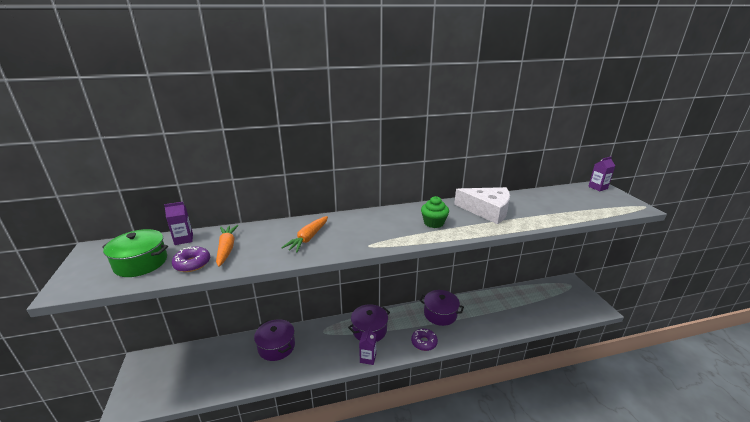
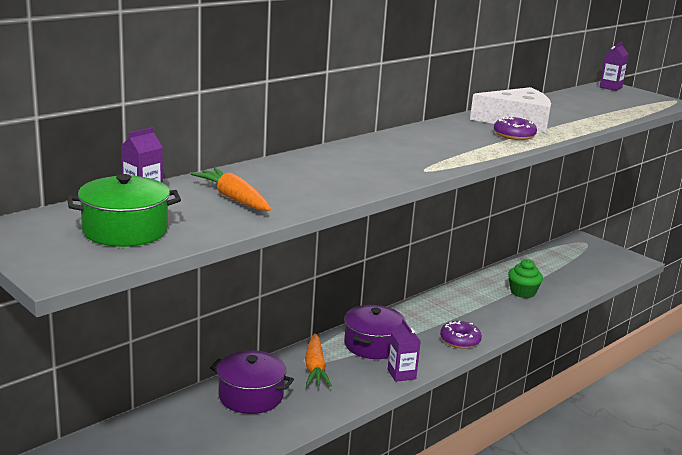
camera: 30 degrees left, 5 degrees down
purple donut [172,247,210,272] -> purple donut moved to [494,117,537,140]
orange carrot [281,216,328,253] -> orange carrot moved to [305,333,332,386]
purple pot [420,290,464,326] -> none
green cupcake [421,196,449,228] -> green cupcake moved to [508,259,543,298]

